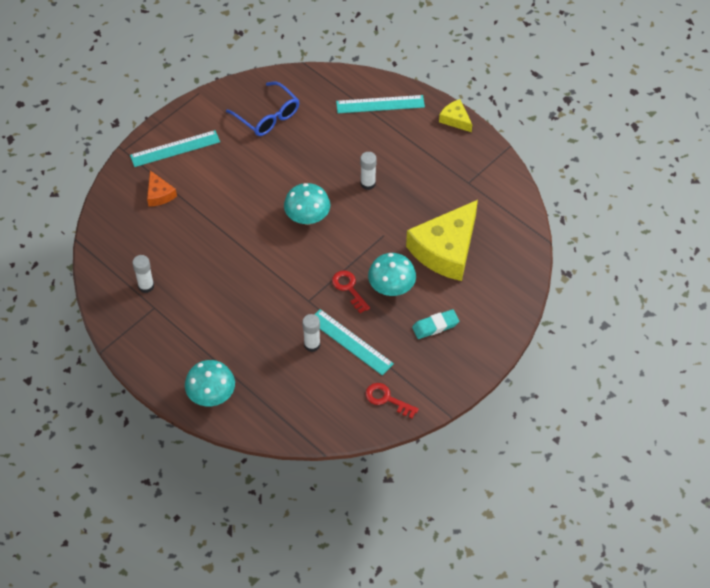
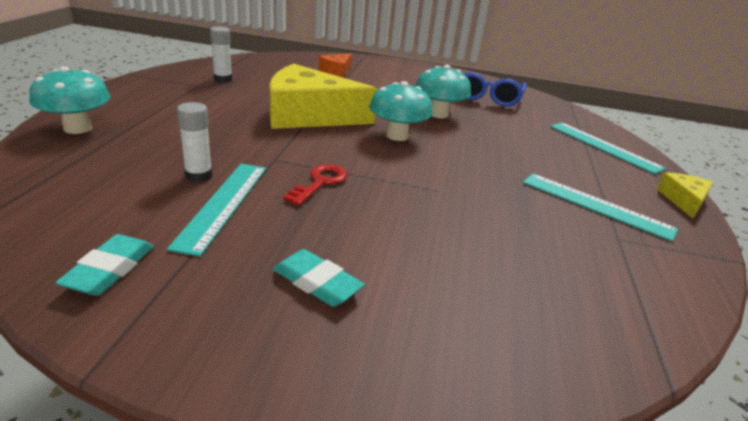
camera: 55 degrees right, 25 degrees down
turquoise ruler [130,130,220,167] -> turquoise ruler moved to [523,174,678,242]
white glue stick [360,152,377,190] -> none
red key [365,383,419,418] -> turquoise eraser [56,234,154,296]
turquoise mushroom [368,253,416,296] -> turquoise mushroom moved to [415,65,471,119]
yellow cheese [406,200,478,281] -> yellow cheese moved to [269,64,378,129]

